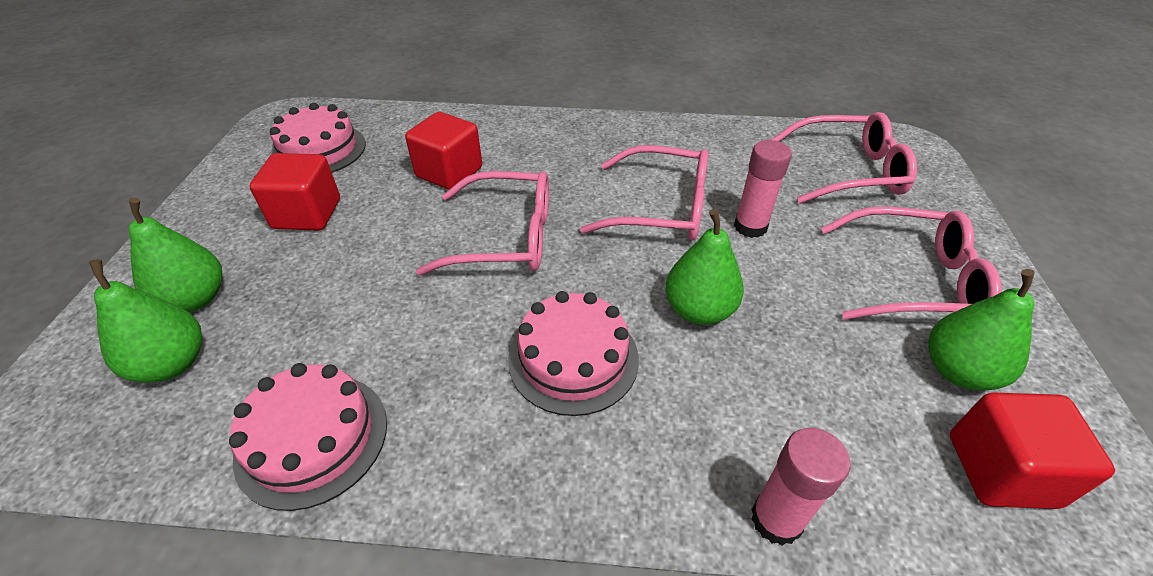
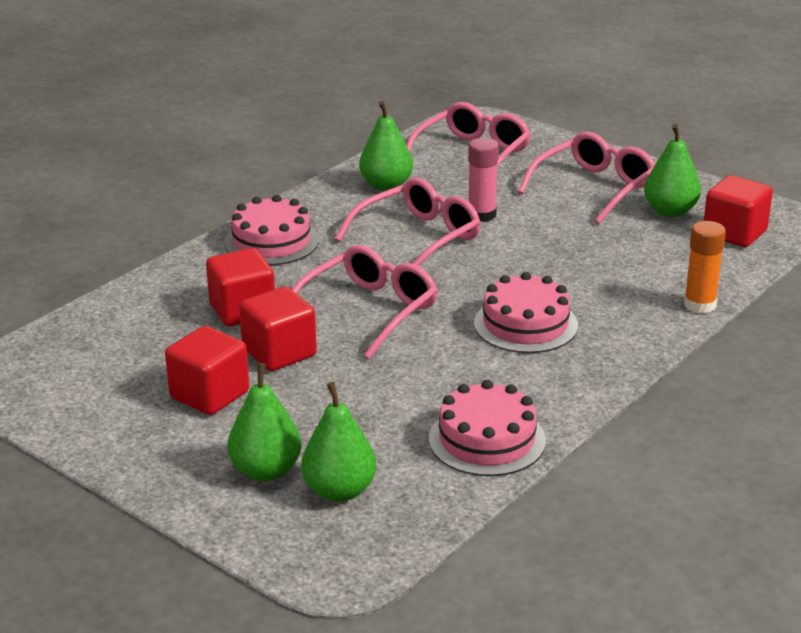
camera: 55 degrees left, 15 degrees down
pink cake [270,103,366,173] -> pink cake moved to [224,195,319,265]
green pear [665,209,744,325] -> green pear moved to [359,101,413,191]
pink glue stick [751,428,850,546] -> orange glue stick [684,221,726,313]
none -> red cube [239,287,317,371]

